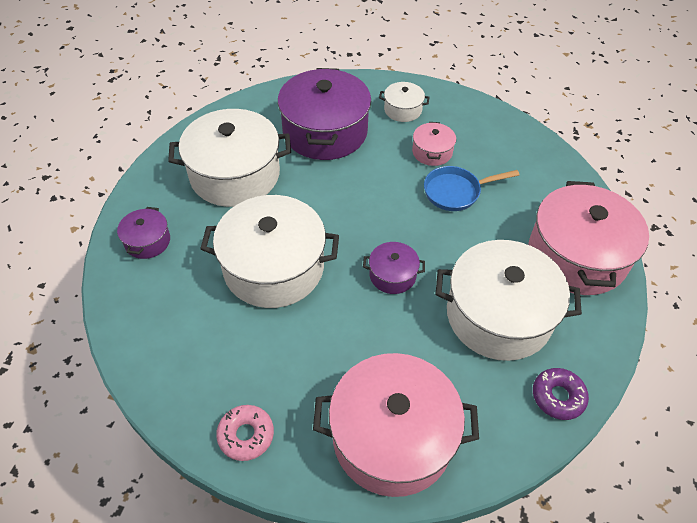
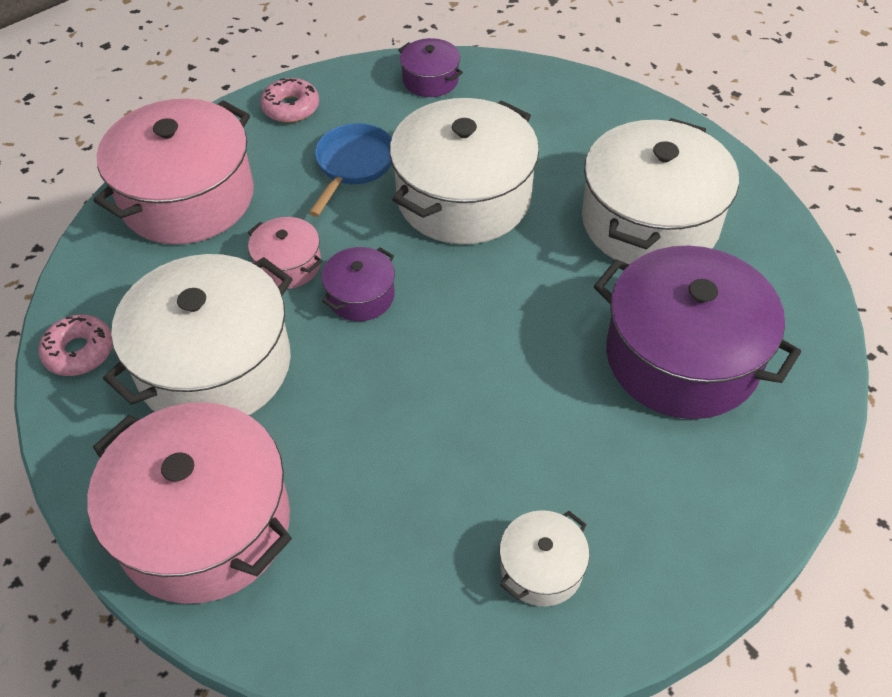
camera: 125 degrees right, 0 degrees up
purple pot [117,207,170,259] -> purple pot moved to [398,38,463,97]
white pot [379,82,430,122] -> white pot moved to [499,510,590,606]
pink pot [412,122,456,166] -> pink pot moved to [248,217,322,289]
blue pan [424,166,519,211] -> blue pan moved to [309,123,392,217]
purple donut [533,368,589,420] -> pink donut [38,314,113,376]

